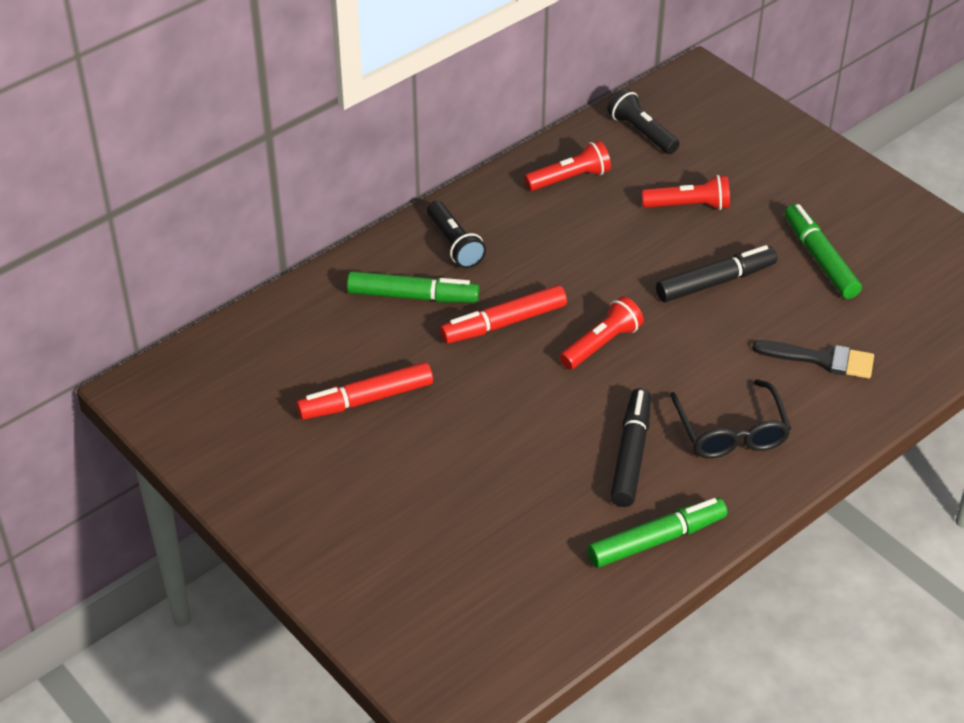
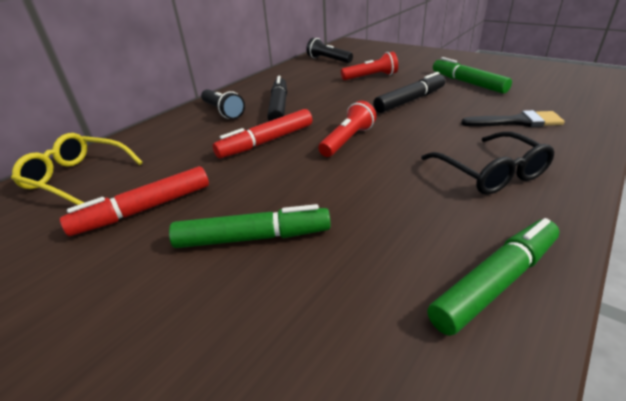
camera: 10 degrees left, 10 degrees down
green marker [347,271,479,303] -> green marker moved to [169,204,331,248]
red flashlight [524,140,611,191] -> none
black marker [610,388,651,507] -> black marker moved to [267,76,287,121]
none -> yellow glasses [11,133,143,205]

